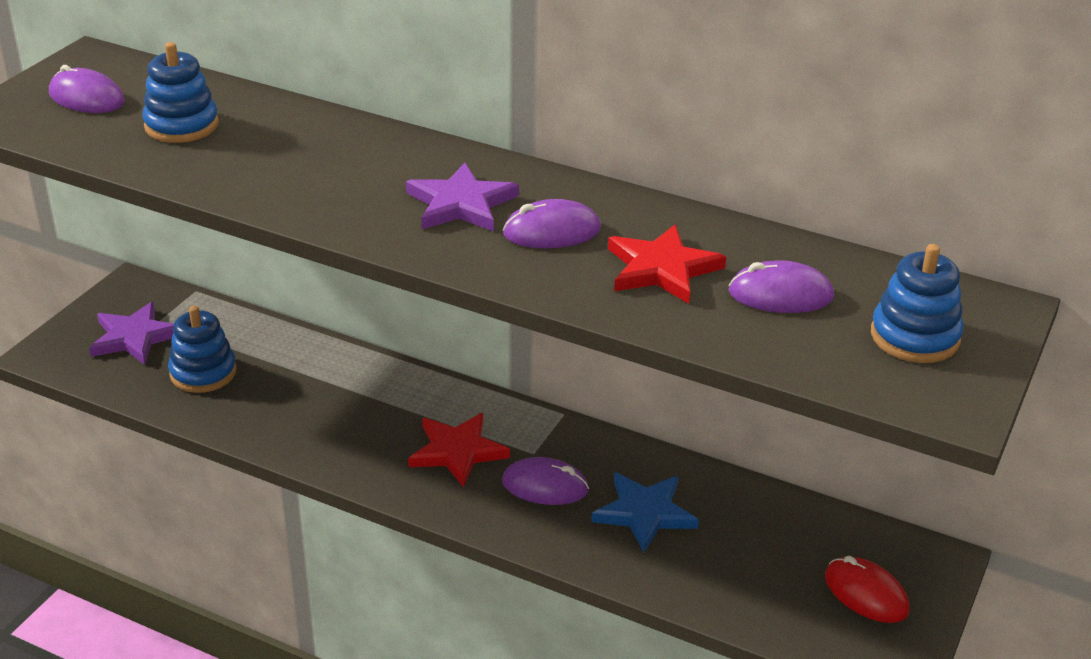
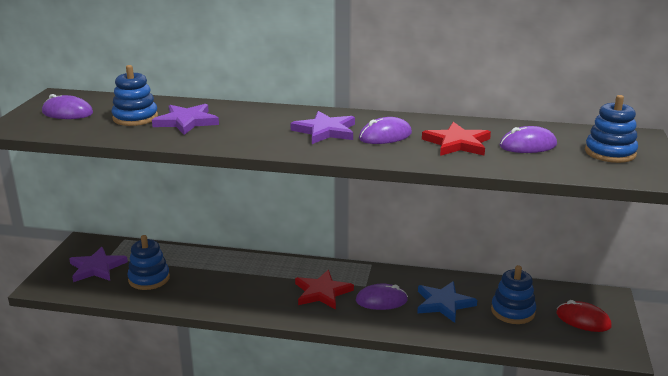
camera: 15 degrees left, 10 degrees down
none -> purple star [152,104,219,135]
none -> blue stacking toy [491,265,536,324]

